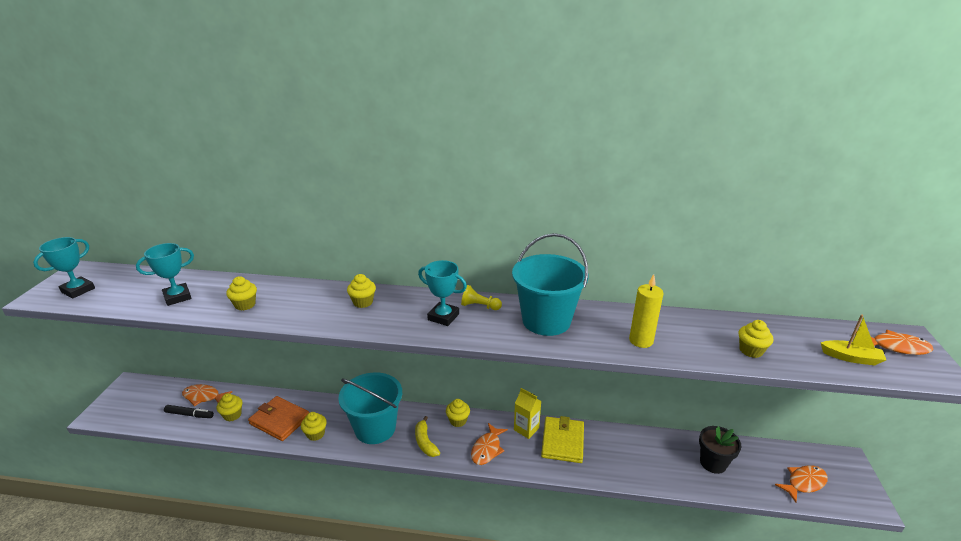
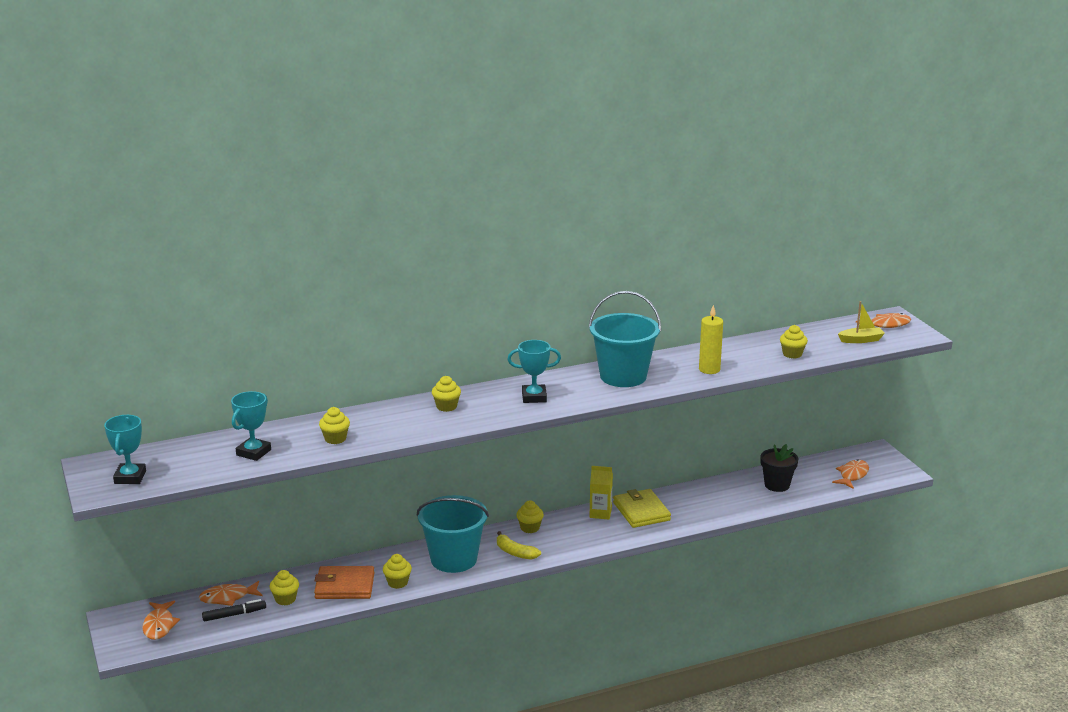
camera: 30 degrees left, 5 degrees down
yellow pawn [461,285,502,310] -> none
orange fish [471,423,508,465] -> orange fish moved to [143,601,180,640]

